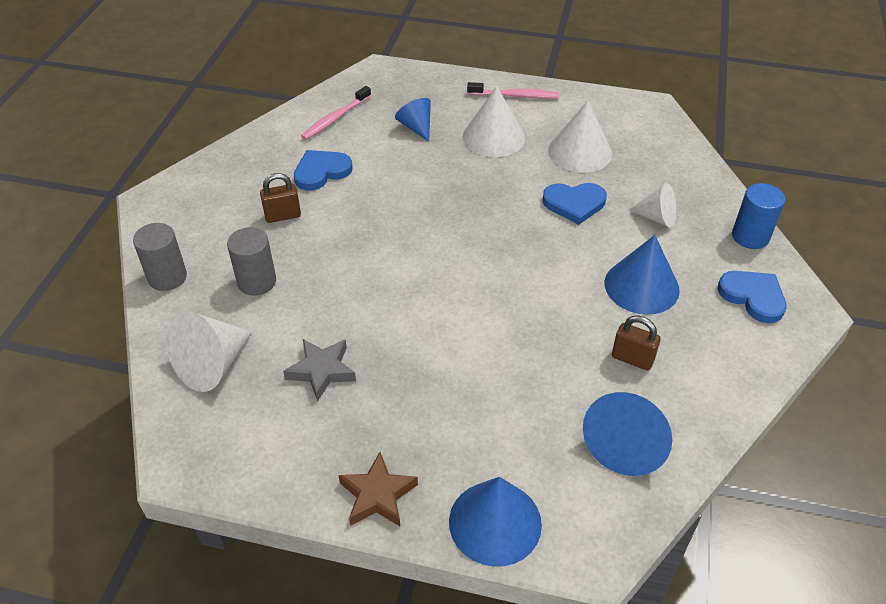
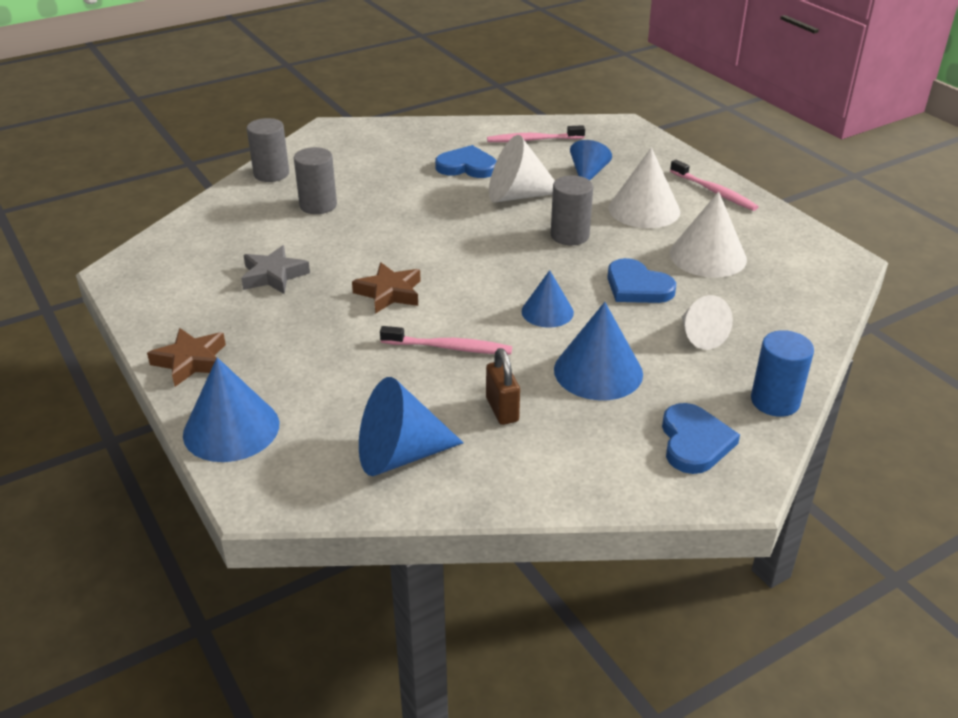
camera: 45 degrees right, 10 degrees down
white cone [166,311,252,392] -> white cone moved to [489,135,555,203]
brown padlock [260,173,301,223] -> none
none -> brown star [352,262,421,314]
none -> pink toothbrush [380,326,512,355]
none -> blue cone [522,270,574,328]
none -> grey cylinder [551,175,593,245]

